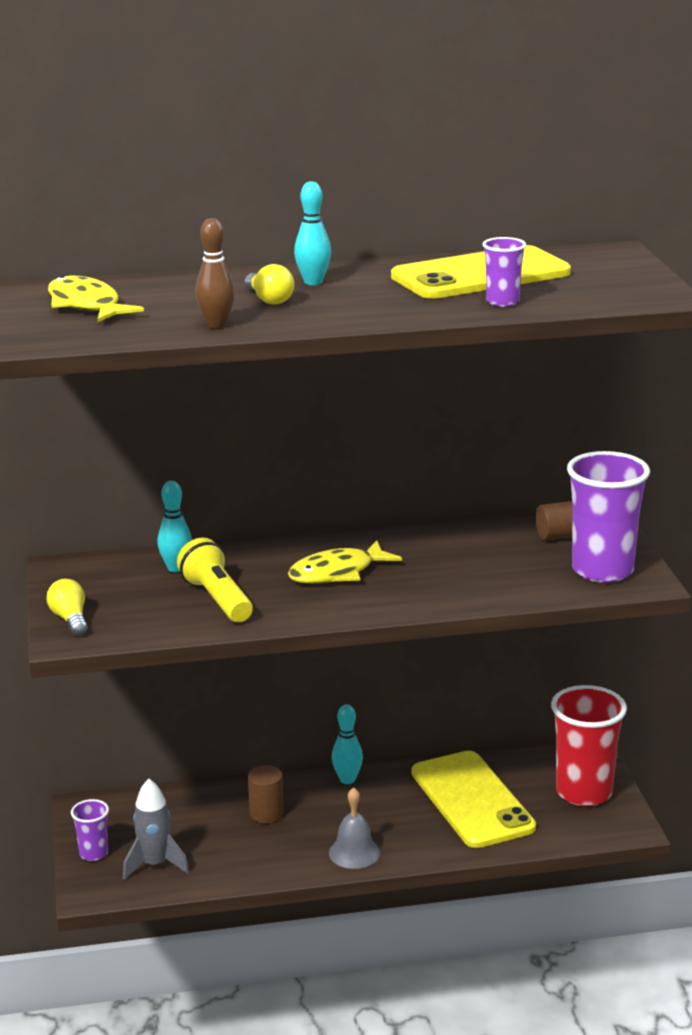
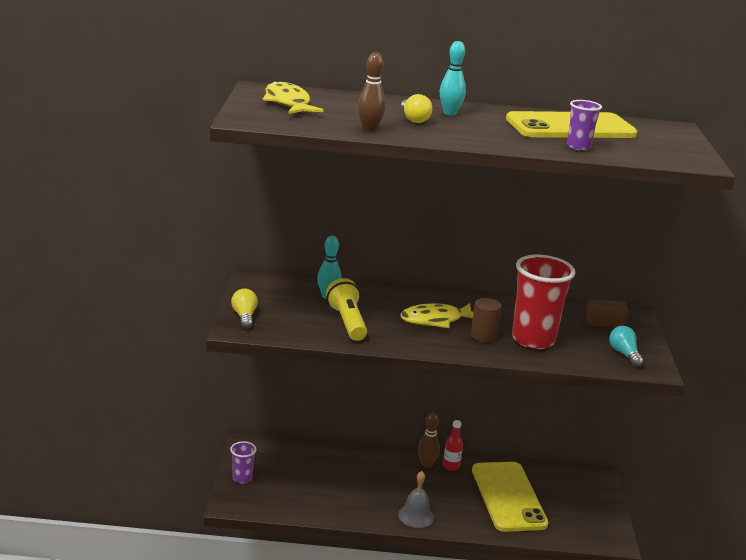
camera: 10 degrees right, 0 degrees up
grey rocket [123,779,189,880] -> none
brown cylinder [248,765,284,824] -> brown cylinder moved to [471,298,502,342]
turquoise bowling pin [332,704,363,784] -> brown bowling pin [418,413,440,468]
red cup [551,685,627,806] -> red cup moved to [512,255,576,349]
purple cup [567,451,650,583] -> turquoise light bulb [609,326,643,367]
none -> red bottle [443,420,463,471]

